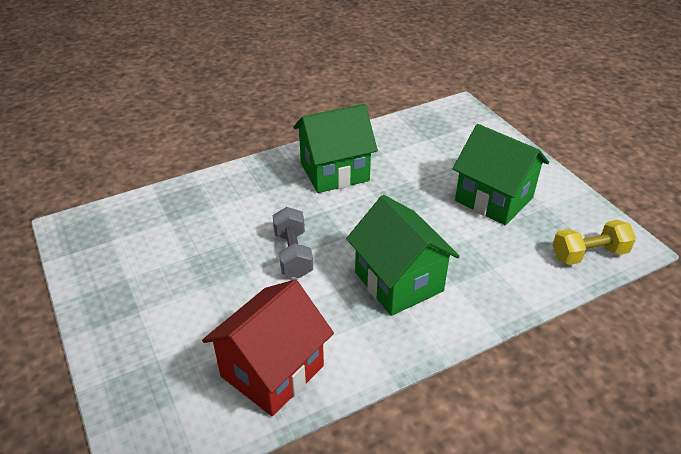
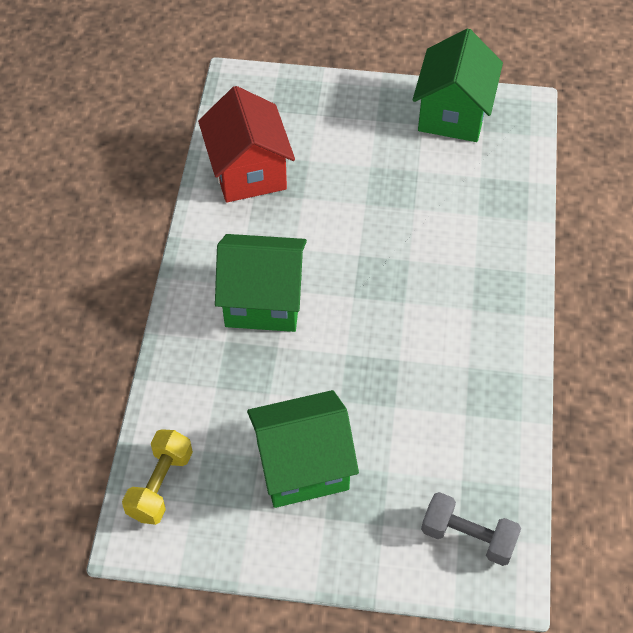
camera: 125 degrees right, 15 degrees up
grey dumbbell [273,207,313,278] -> grey dumbbell moved to [421,492,521,566]
green house [293,104,378,193] -> green house moved to [413,28,503,142]

